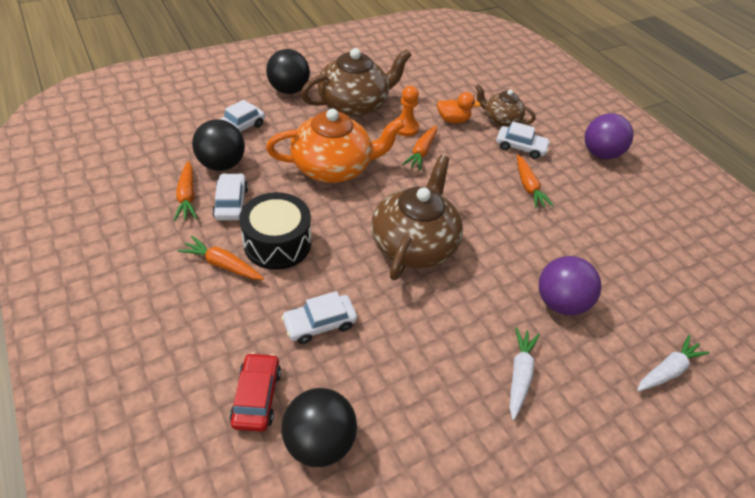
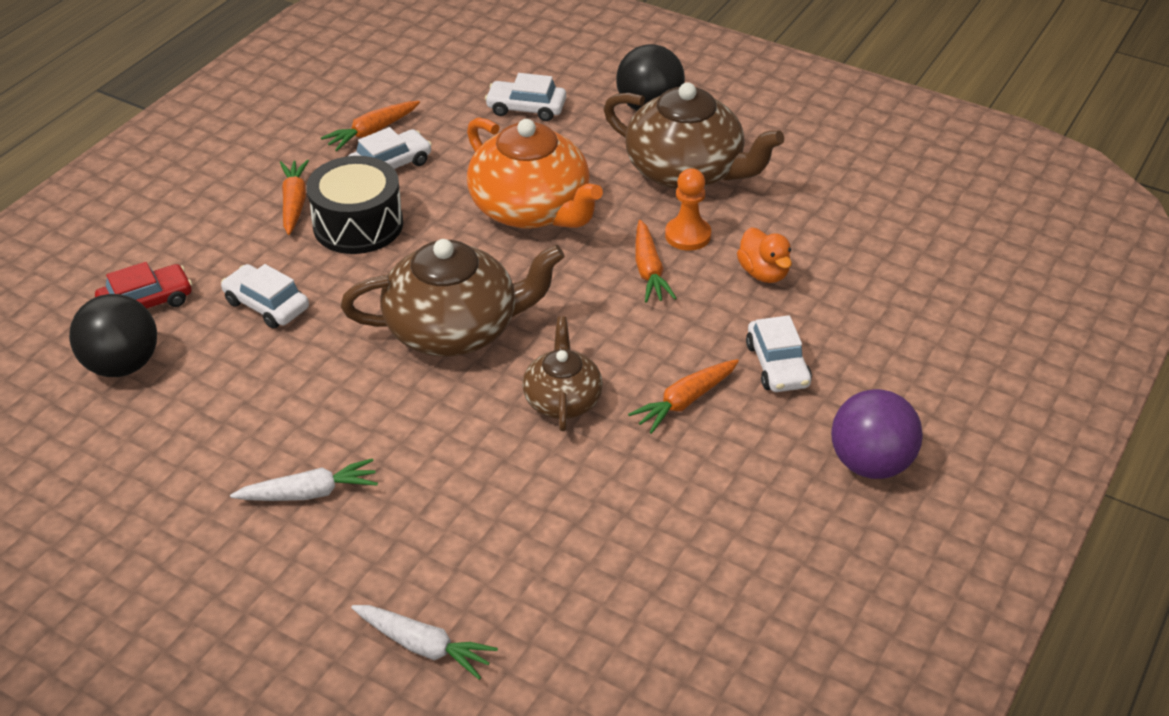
camera: 65 degrees right, 5 degrees down
black ball [192,119,245,171] -> none
orange carrot [403,125,437,171] -> orange carrot turned 90 degrees counterclockwise [635,220,676,303]
brown teapot [475,84,536,127] -> brown teapot moved to [522,316,603,431]
purple ball [539,256,602,315] -> none

